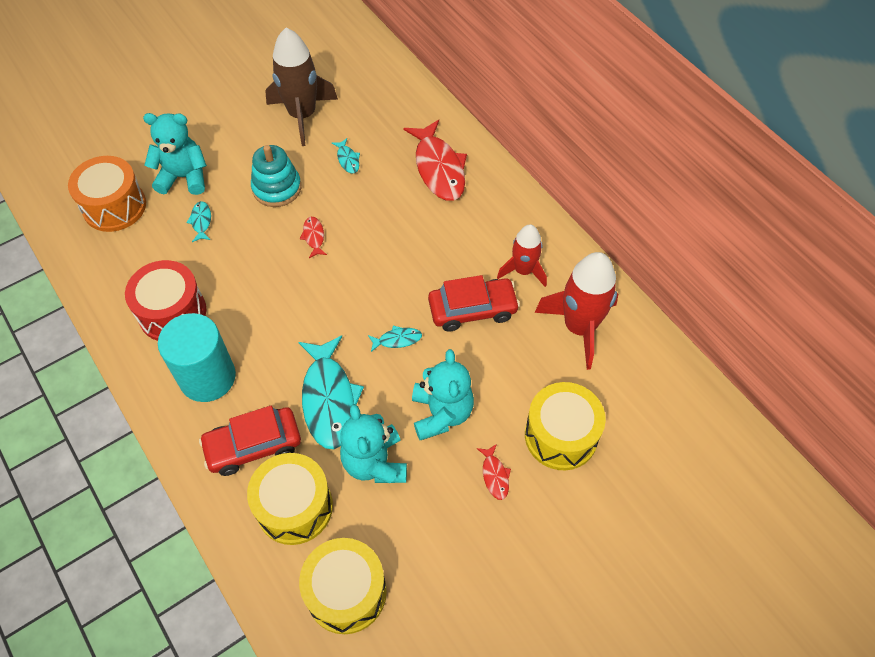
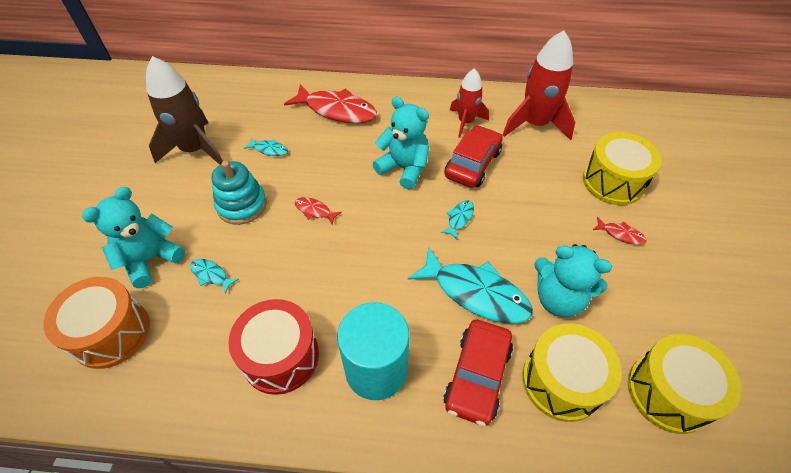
camera: 50 degrees left, 5 degrees down
turquoise teddy bear [412,349,474,440] -> turquoise teddy bear moved to [373,97,429,189]

